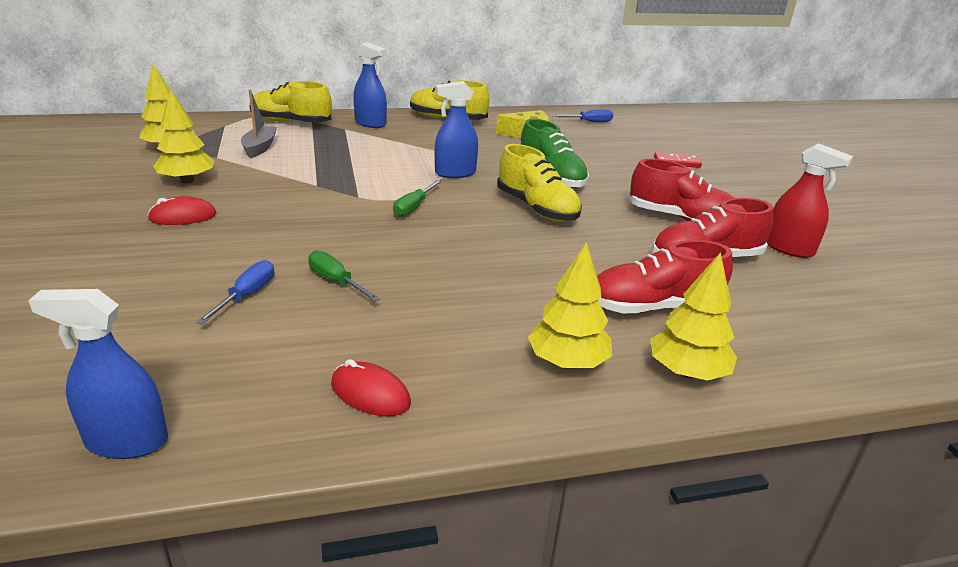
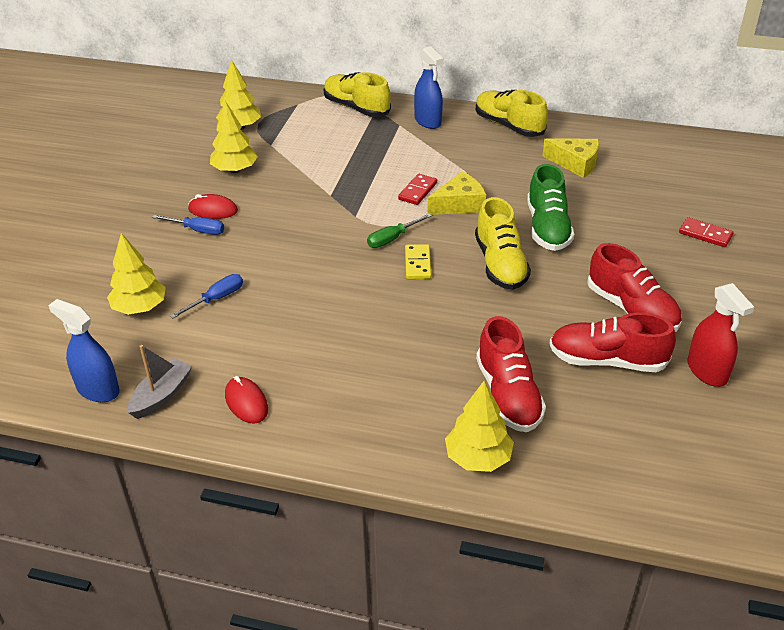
camera: 30 degrees right, 10 degrees up
grey boat [241,90,277,158] -> grey boat moved to [128,345,192,419]
green screwdriver [308,250,380,302] -> none
blue spray bottle [435,81,478,178] -> yellow cheese [428,172,486,215]
yellow tree [528,242,612,368] -> yellow tree moved to [107,233,166,315]
blue screwdriver [552,109,613,122] -> blue screwdriver moved to [152,215,224,235]
red shoe [597,240,733,313] -> red shoe turned 120 degrees counterclockwise [476,316,546,432]
none -> red domino [398,174,437,205]
none -> yellow domino [405,244,431,279]

